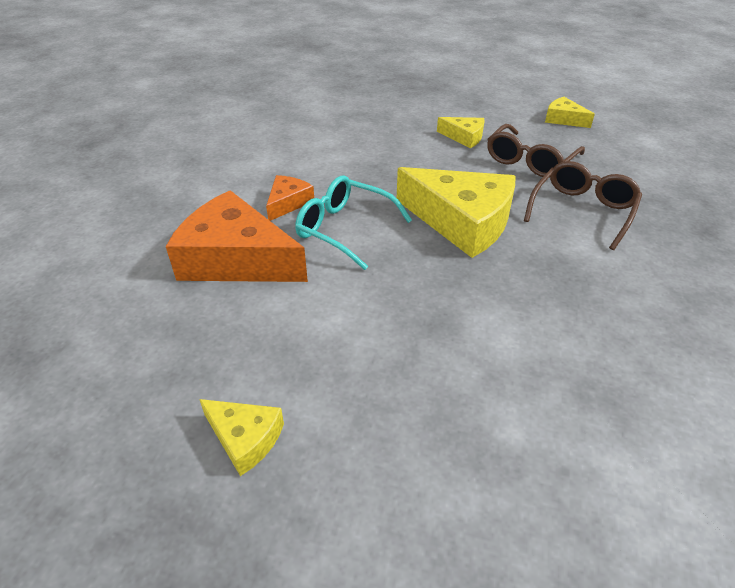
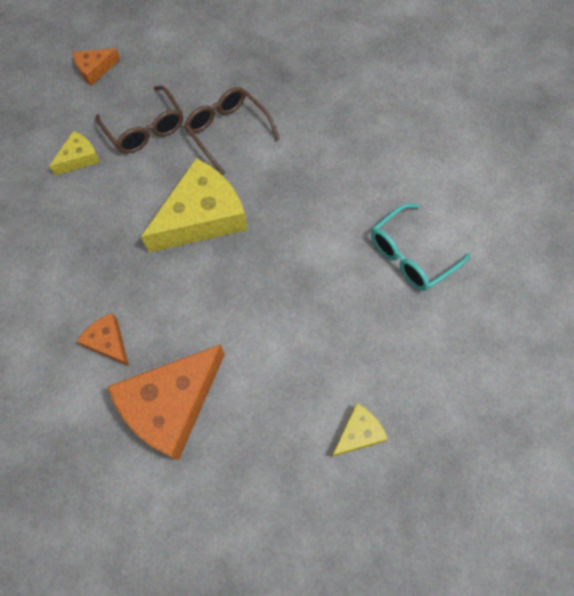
camera: 70 degrees left, 25 degrees up
turquoise glasses [295,175,412,270] -> turquoise glasses moved to [371,203,470,291]
yellow cheese [545,97,595,128] -> orange cheese [73,48,120,86]

